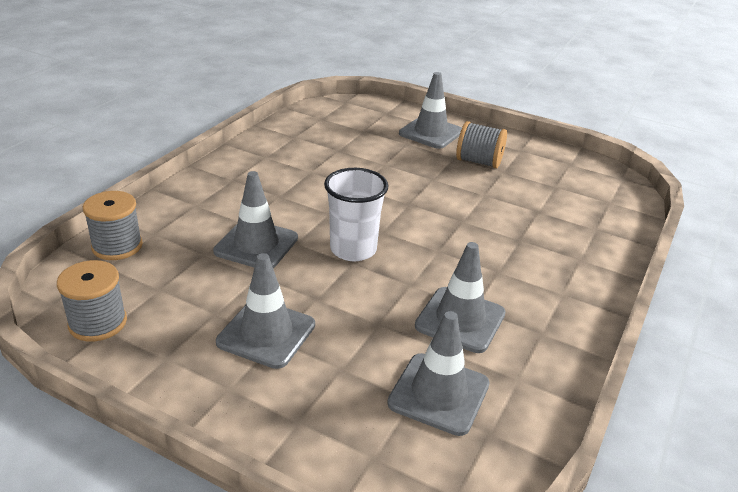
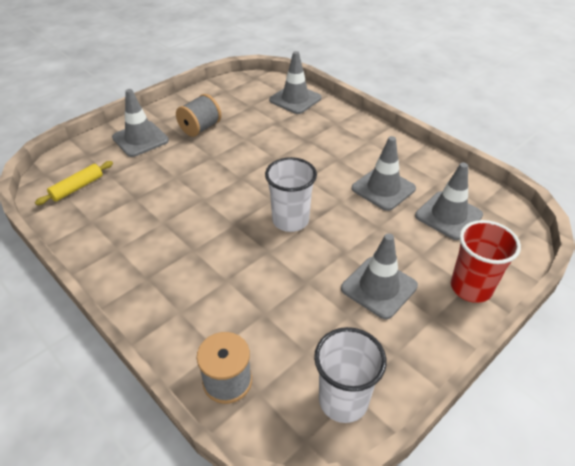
camera: 70 degrees left, 10 degrees up
grey spool [57,260,127,342] -> white cup [314,327,387,423]
grey traffic cone [213,171,298,268] -> grey traffic cone moved to [269,51,321,114]
none -> yellow rolling pin [35,161,113,205]
none -> red cup [451,220,521,303]

